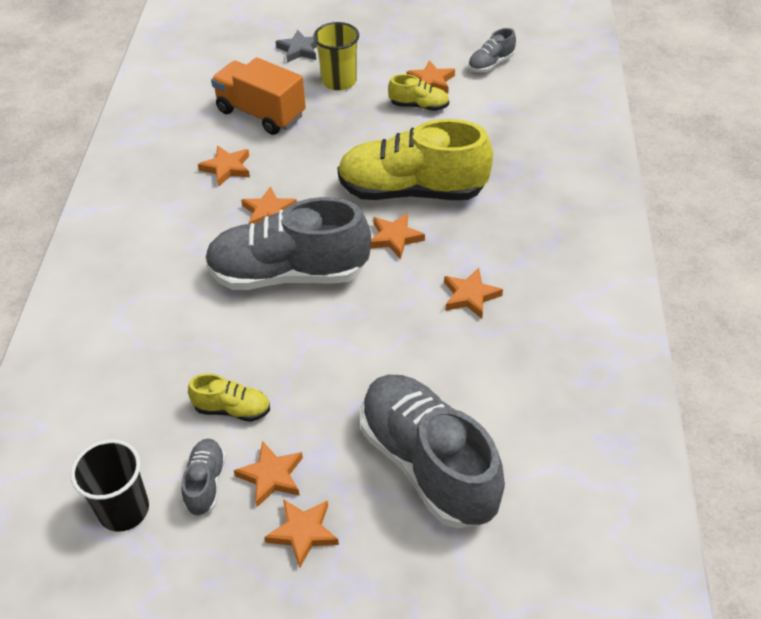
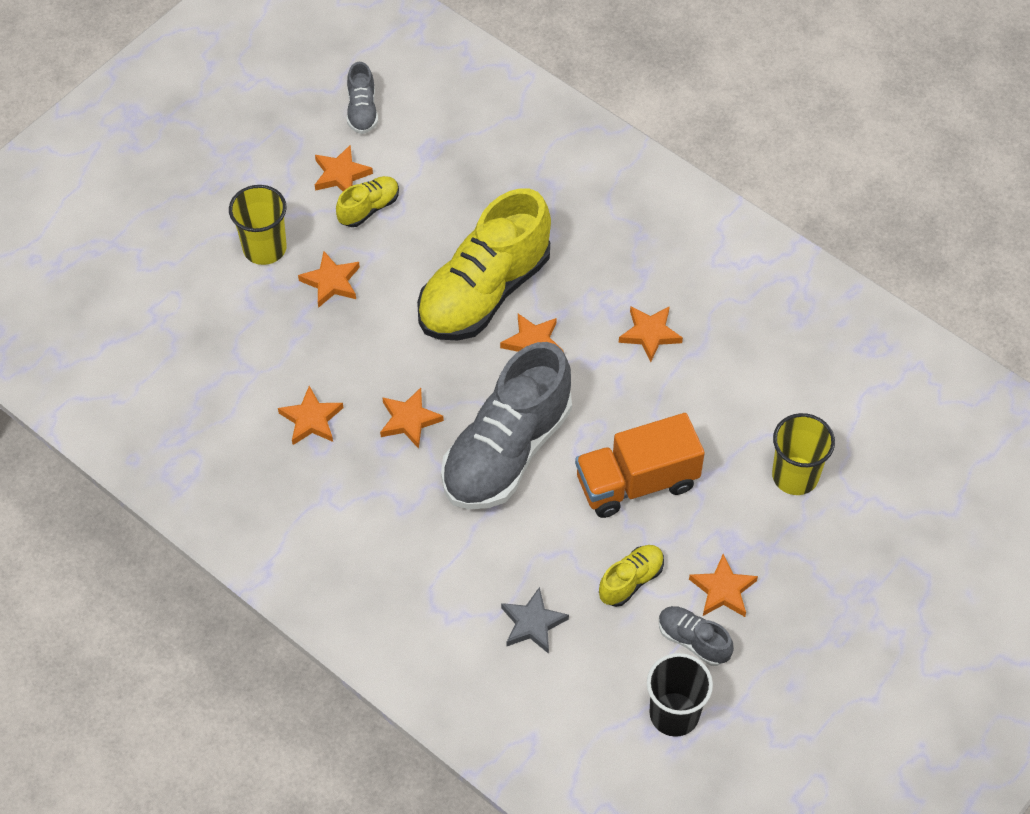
camera: 55 degrees left, 10 degrees up
orange truck [211,57,306,135] -> orange truck moved to [575,413,705,518]
orange star [264,499,339,568] -> orange star moved to [298,251,360,308]
grey star [276,30,317,63] -> grey star moved to [501,587,569,654]
grey shoe [360,375,505,528] -> yellow cup [772,413,835,495]

